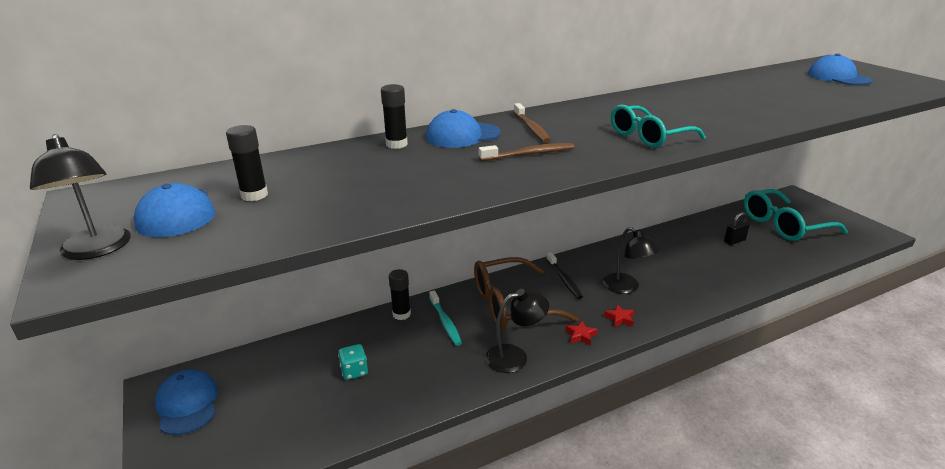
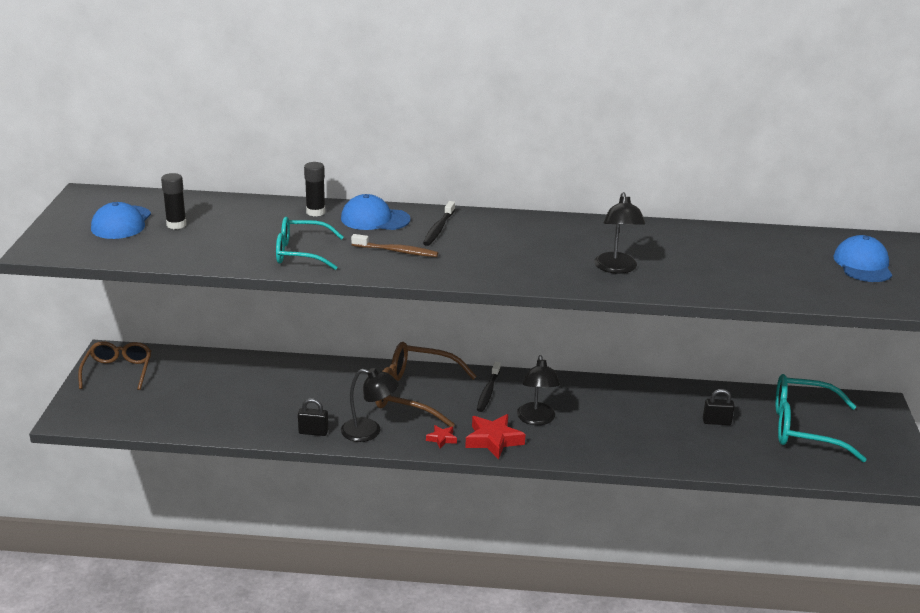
camera: 30 degrees right, 0 degrees up
black lamp [30,134,131,260] -> black lamp moved to [594,192,645,274]
blue cap [155,369,218,435] -> brown glasses [78,341,151,390]
turquoise dice [338,344,368,380] -> none
black glue stick [389,269,411,320] -> none
turquoise toothbrush [429,290,462,346] -> none
brown toothbrush [514,103,551,143] -> black toothbrush [423,201,455,246]
red star [604,304,634,327] -> red star [465,414,526,460], size x1.91
turquoise glasses [611,104,706,148] -> turquoise glasses moved to [276,217,344,270]
none -> black padlock [298,398,328,436]

